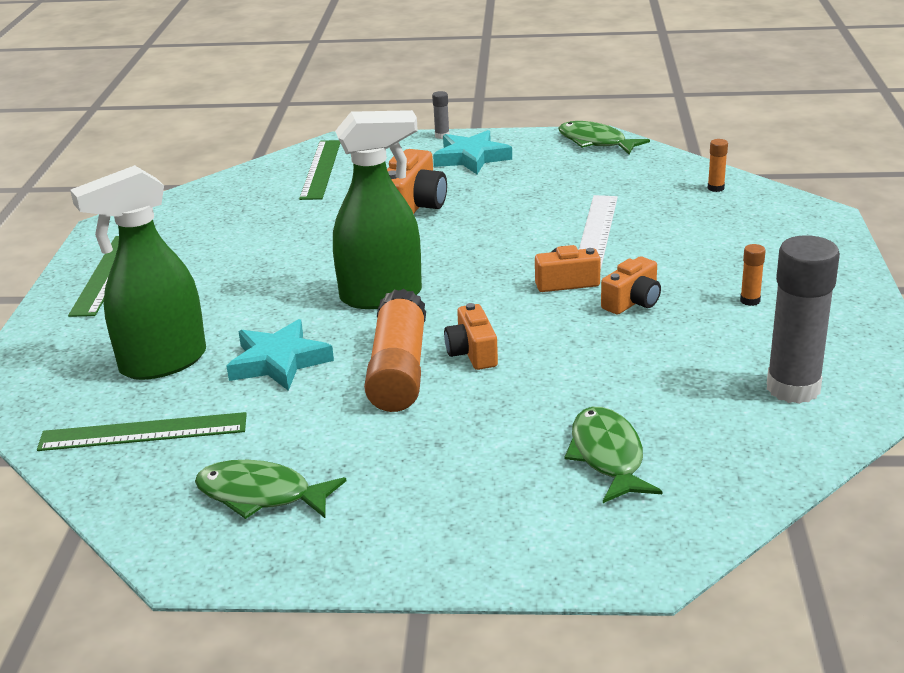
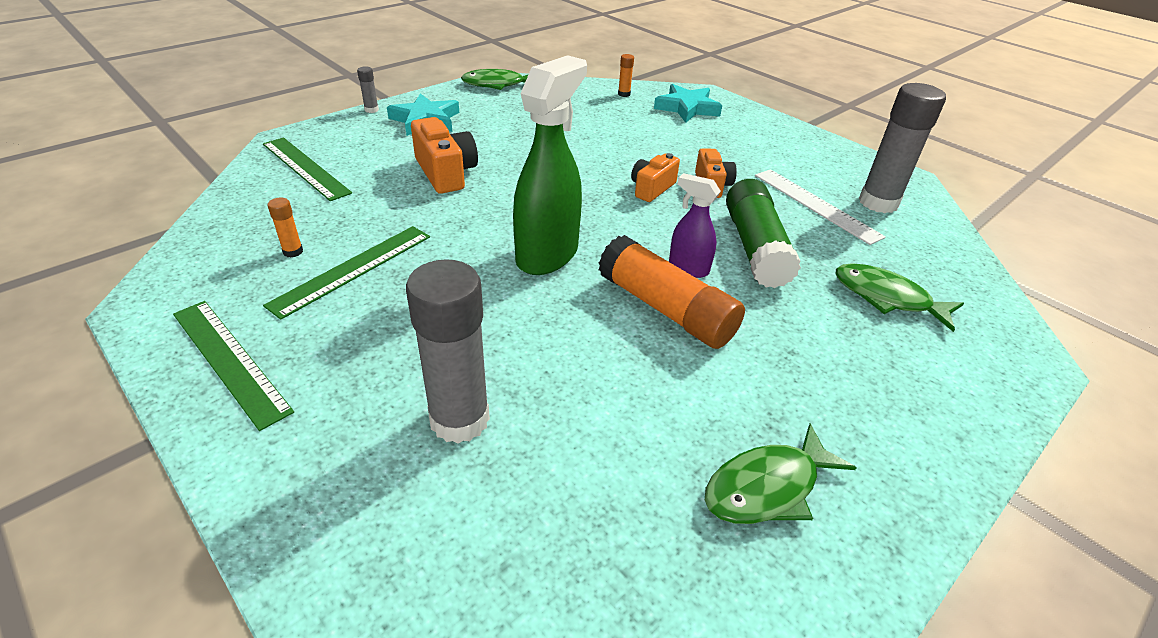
camera: 50 degrees left, 10 degrees up
green ruler [37,412,247,451] -> green ruler moved to [263,226,430,320]
green spray bottle [70,165,206,380] -> grey glue stick [406,259,490,443]
turquoise star [227,319,334,391] -> turquoise star moved to [654,84,722,123]
orange camera [444,303,498,370] -> purple spray bottle [669,173,721,278]
white ruler [579,195,618,270] -> white ruler moved to [755,169,886,245]
orange glue stick [740,244,766,306] -> orange glue stick moved to [268,198,303,257]
none -> green glue stick [726,179,801,288]

